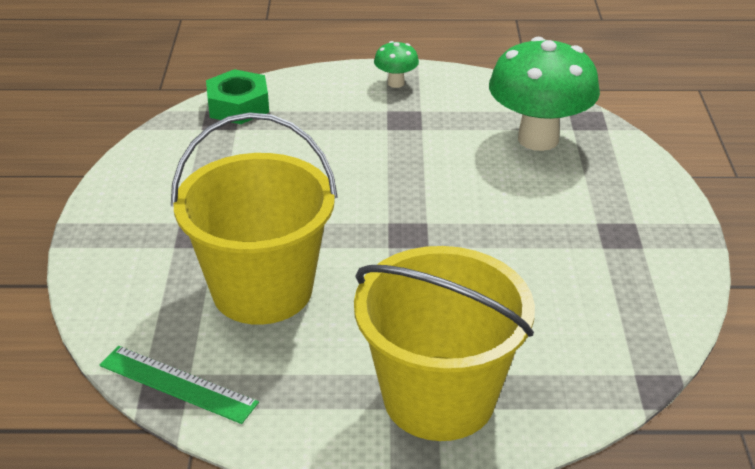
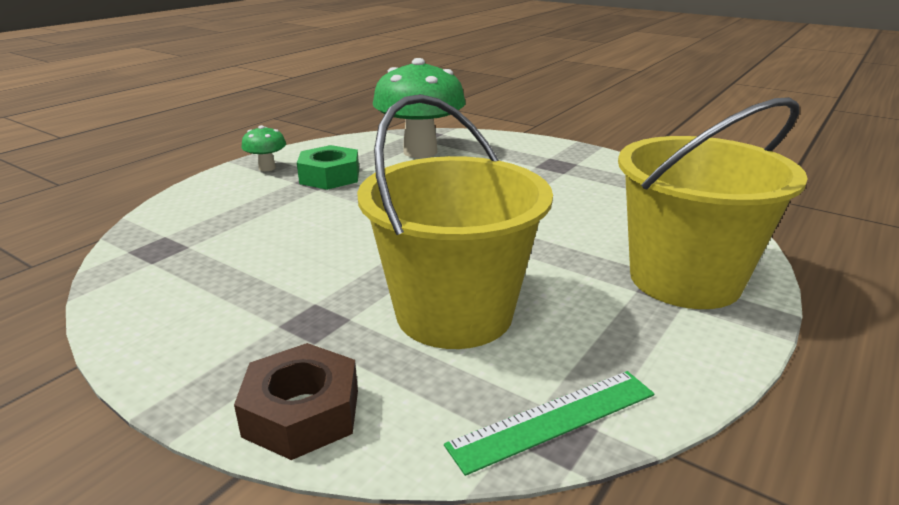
camera: 55 degrees left, 10 degrees down
green nut [206,69,269,124] -> green nut moved to [297,145,359,190]
none -> brown nut [234,343,358,460]

